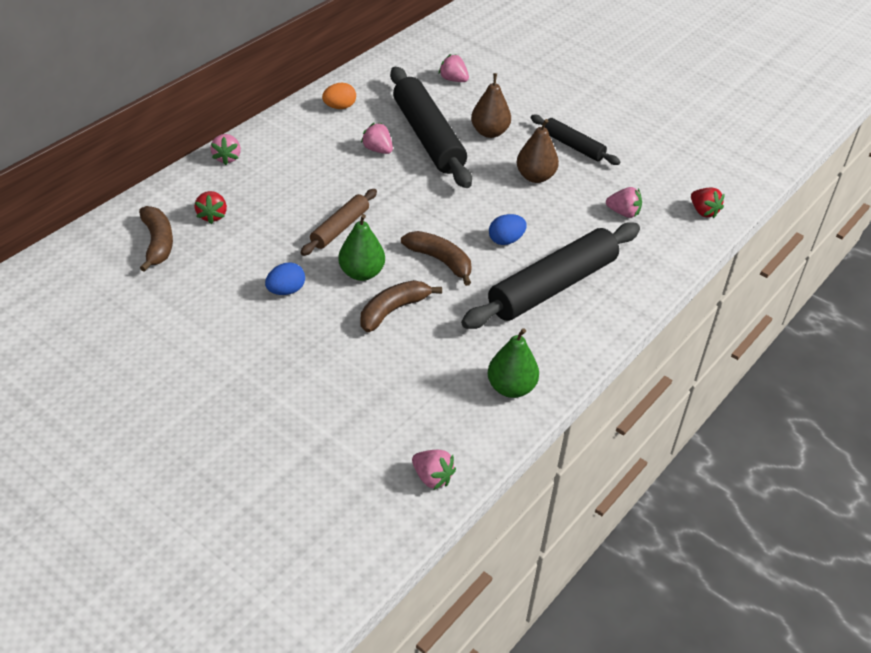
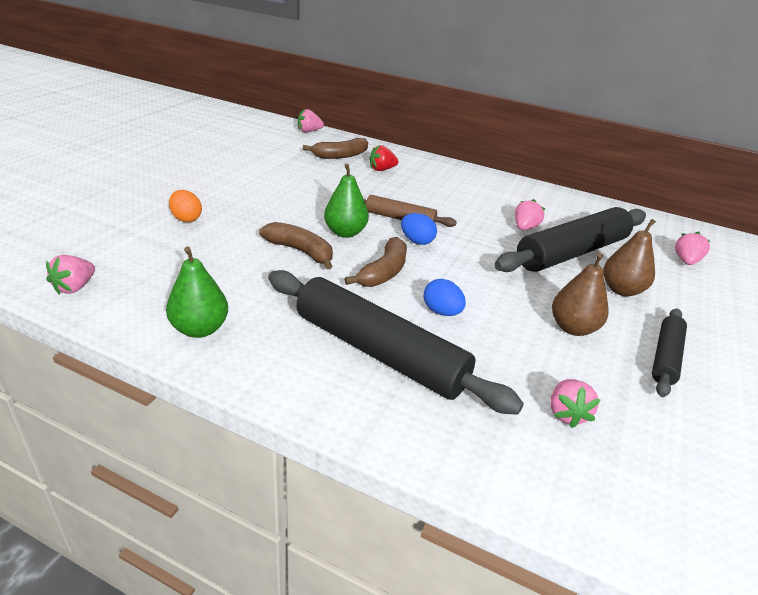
camera: 75 degrees right, 10 degrees down
pink strawberry [211,134,241,165] -> pink strawberry moved to [298,109,324,132]
blue egg [265,262,305,295] -> blue egg moved to [401,213,437,245]
orange egg [322,83,356,109] -> orange egg moved to [169,190,202,222]
red strawberry [691,187,725,219] -> none

